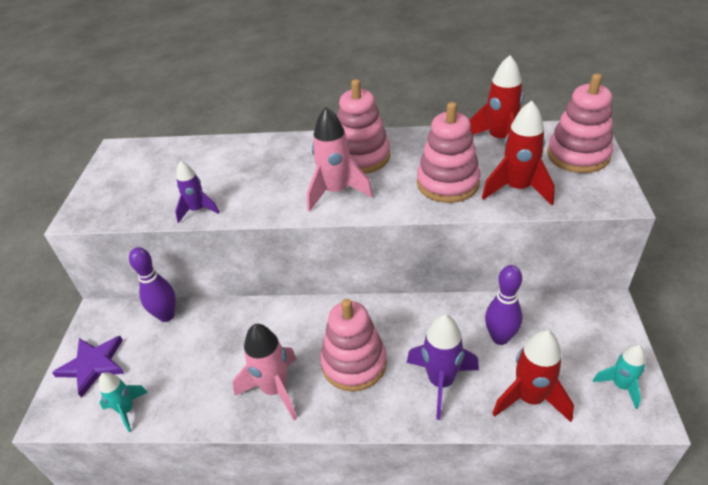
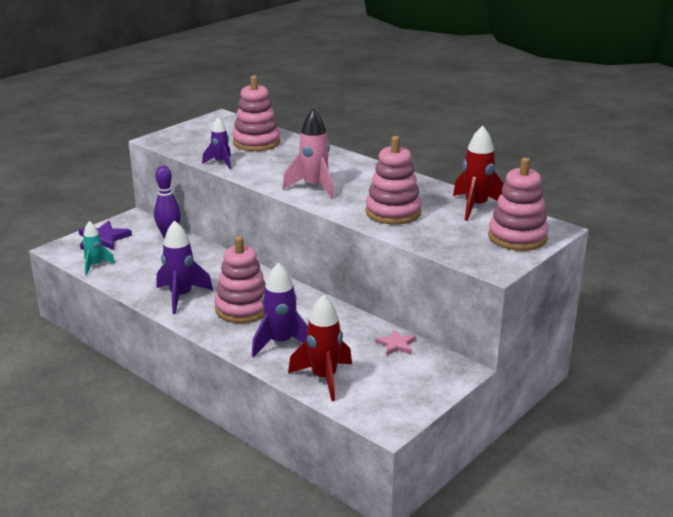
camera: 35 degrees right, 15 degrees down
pink rocket [233,324,297,420] -> purple rocket [157,220,213,314]
pink stacking toy [337,79,390,174] -> pink stacking toy moved to [233,75,280,151]
red rocket [482,100,555,205] -> none
purple bowling pin [485,265,522,345] -> none
turquoise rocket [593,345,646,409] -> none
none -> pink star [375,329,416,355]

